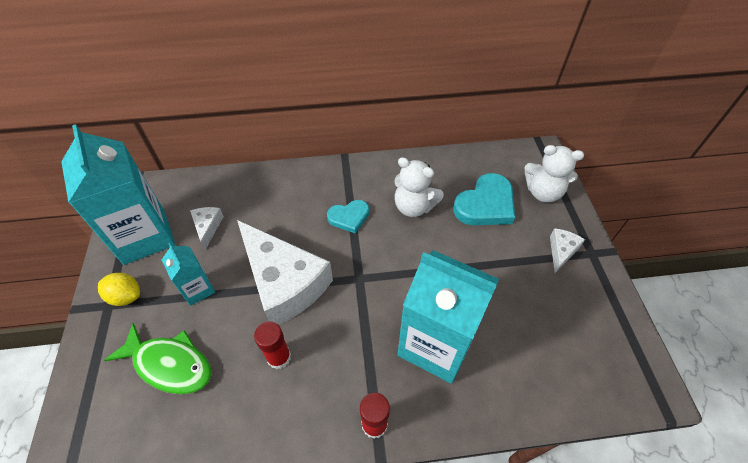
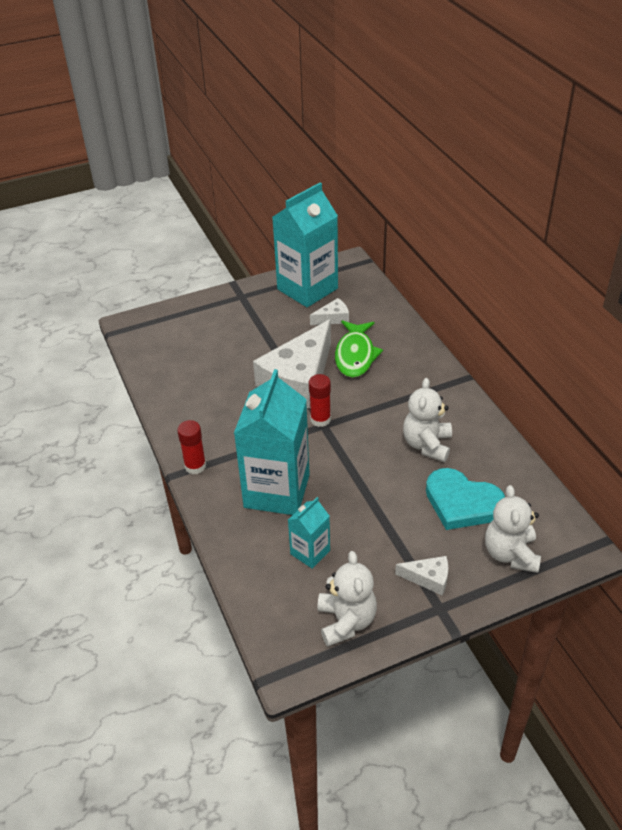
camera: 75 degrees right, 10 degrees down
yellow lemon [98,273,140,306] -> none
green fish [104,323,212,394] -> green fish moved to [335,320,383,378]
turquoise carton [162,243,215,306] -> turquoise carton moved to [288,497,330,569]
red glue stick [254,321,291,369] -> red glue stick moved to [309,374,331,427]
turquoise heart [327,200,369,234] -> none
none -> white teddy bear [317,551,377,647]

